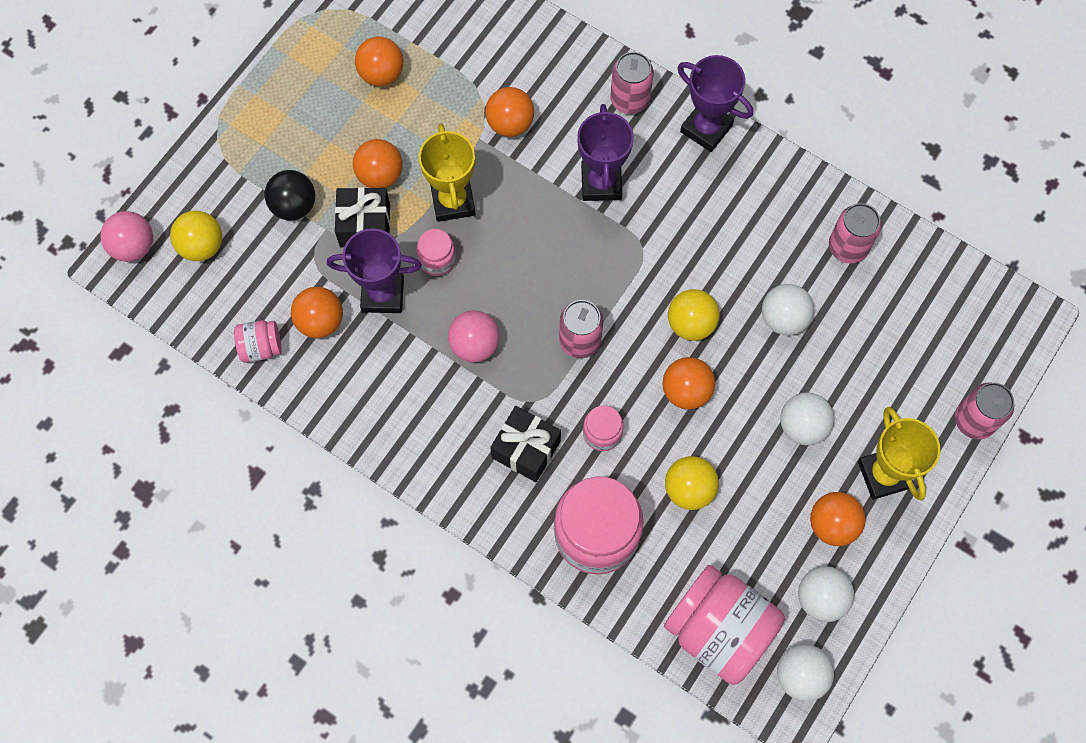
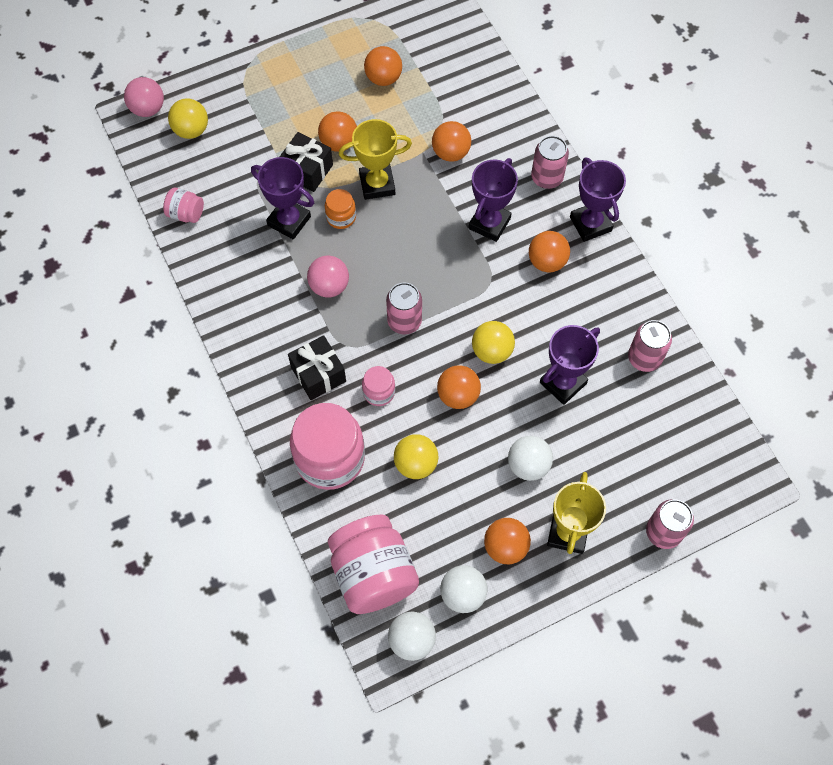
camera: 30 degrees right, 5 degrees down
black ball [264,170,315,220] -> none
orange ball [291,287,343,338] -> orange ball moved to [529,231,570,272]
pink jar [416,229,456,276] -> orange jar [325,189,356,229]
yellow trophy [419,123,476,222] -> yellow trophy turned 60 degrees clockwise [339,119,412,200]
white ball [762,284,814,335] -> purple trophy [540,325,600,405]

